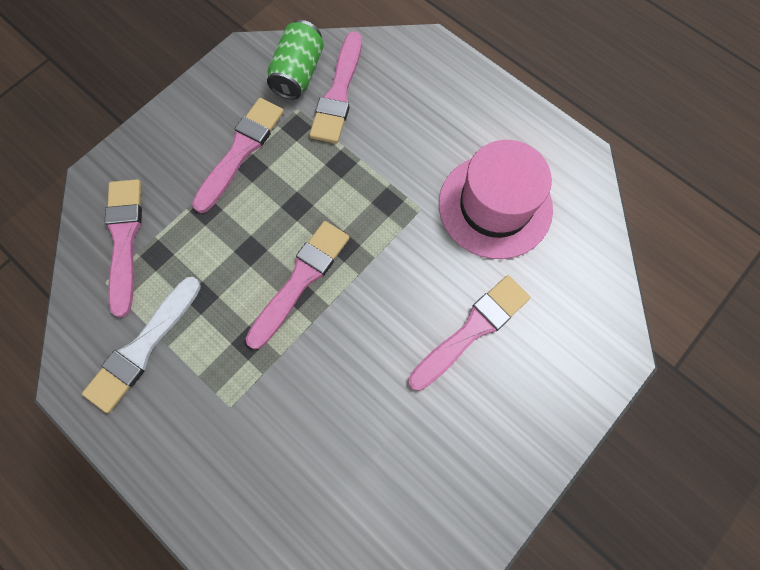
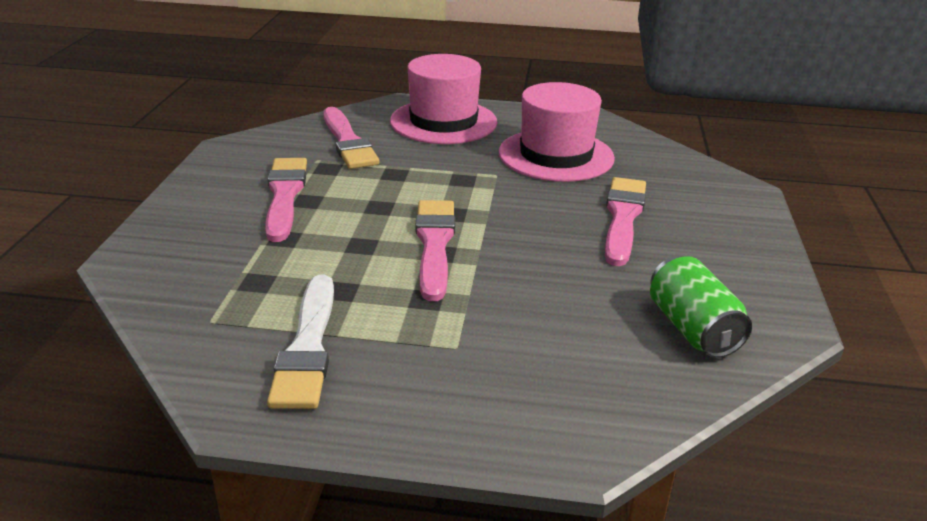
camera: 35 degrees left, 40 degrees down
pink brush [105,179,142,317] -> none
green can [267,20,324,100] -> green can moved to [650,256,752,358]
none -> pink hat [390,54,497,144]

